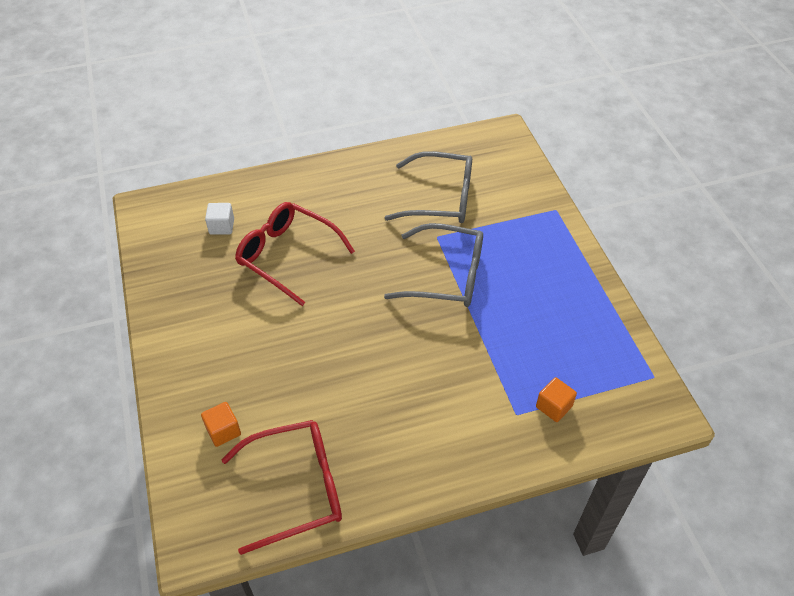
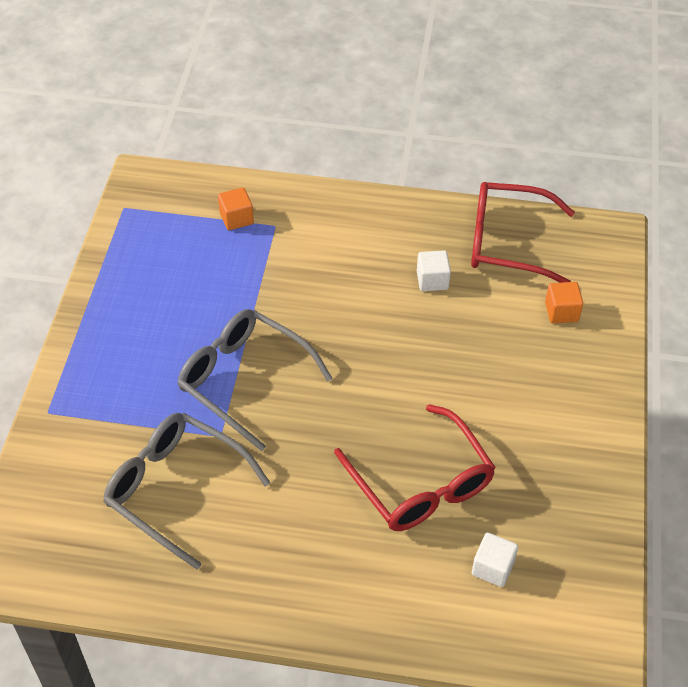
camera: 155 degrees left, 0 degrees up
none -> white cube [417,250,451,291]

